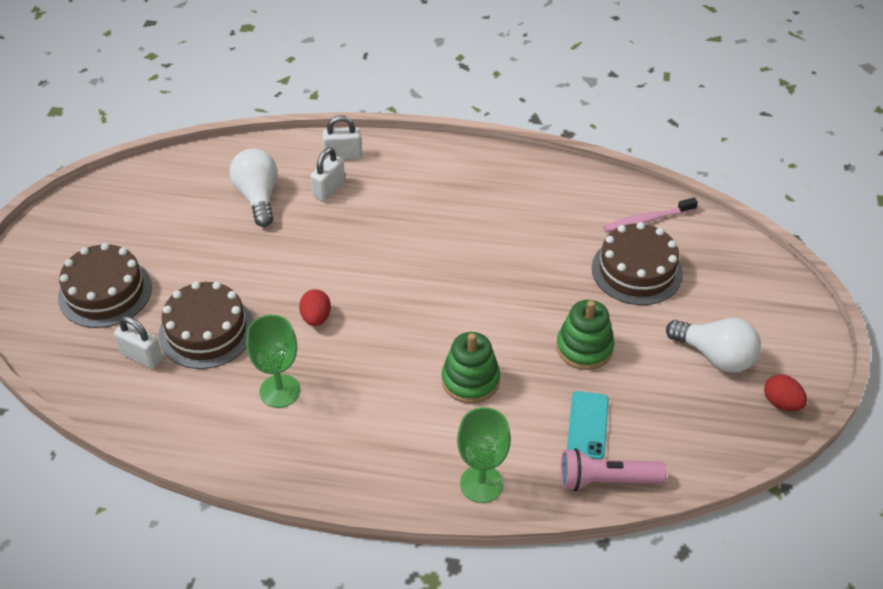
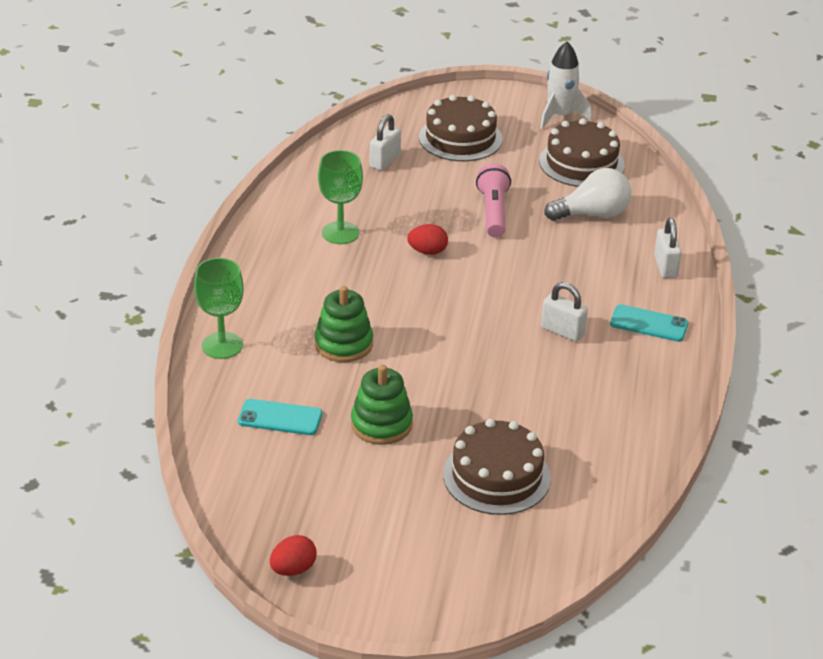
camera: 90 degrees right, 10 degrees down
brown cake [159,281,254,369] -> brown cake moved to [539,118,625,187]
white padlock [310,147,345,201] -> white padlock moved to [541,282,588,342]
pink flashlight [560,448,667,491] -> pink flashlight moved to [476,164,511,238]
pink toothbrush [603,198,698,232] -> none
white light bulb [666,318,761,372] -> none
none -> white rocket [540,42,592,129]
none -> turquoise phone [610,304,689,342]

